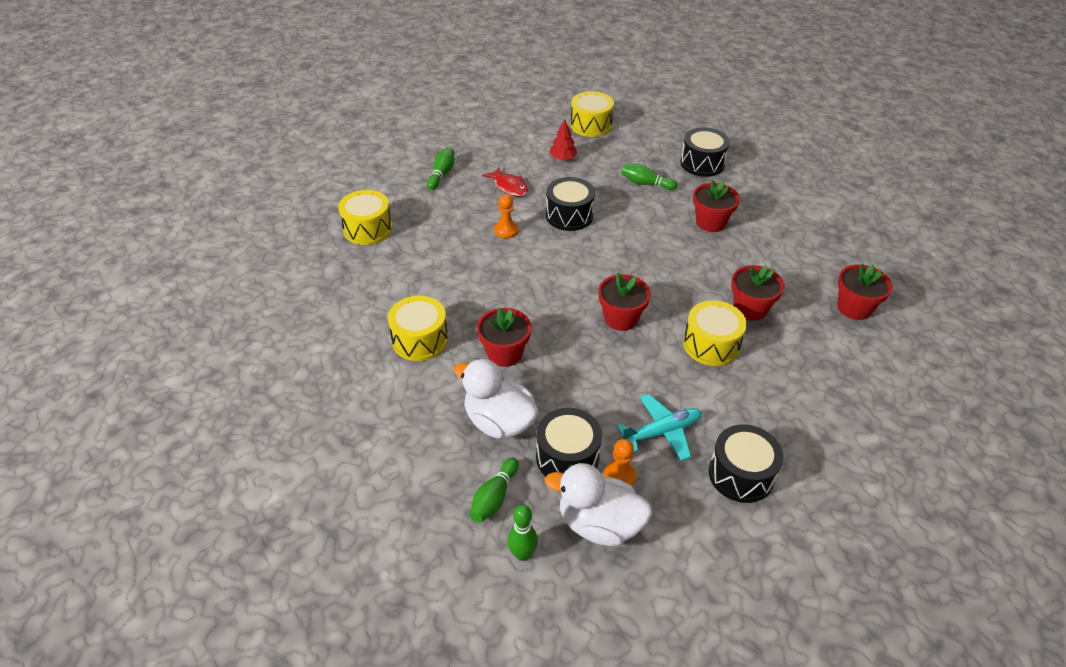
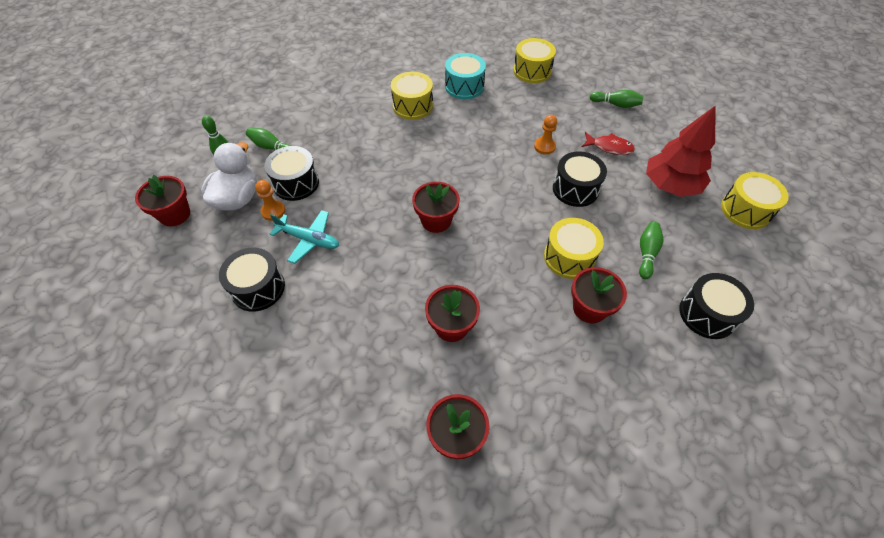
camera: 90 degrees right, 10 degrees up
white duck [454,359,539,439] -> none
red flower pot [477,307,531,367] -> red flower pot moved to [135,175,190,226]
red fish [482,167,528,197] -> red fish turned 120 degrees counterclockwise [582,132,635,155]
red tree [549,119,577,160] -> red tree [646,105,716,197], size x2.05
turquoise plane [617,394,702,461] -> turquoise plane turned 45 degrees counterclockwise [270,210,339,264]
yellow drum [683,300,747,366] -> yellow drum moved to [544,218,604,279]
none -> turquoise drum [445,53,486,99]

